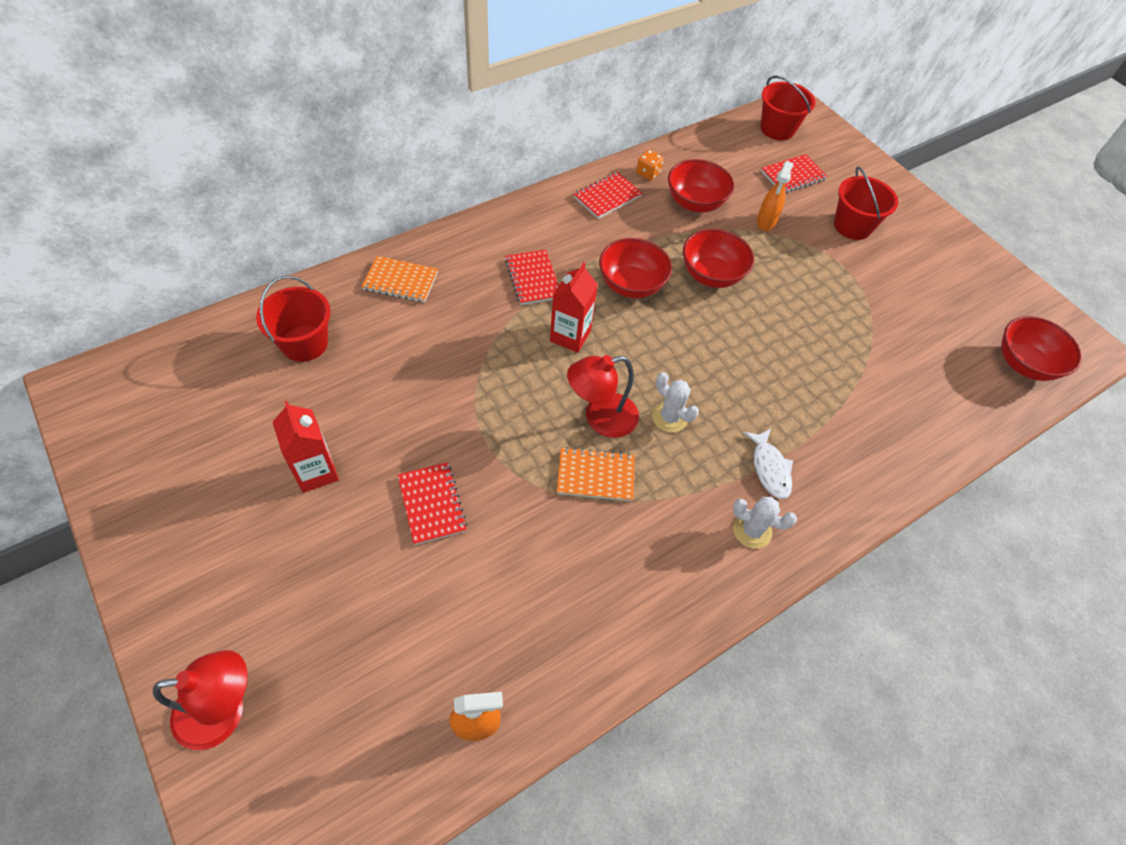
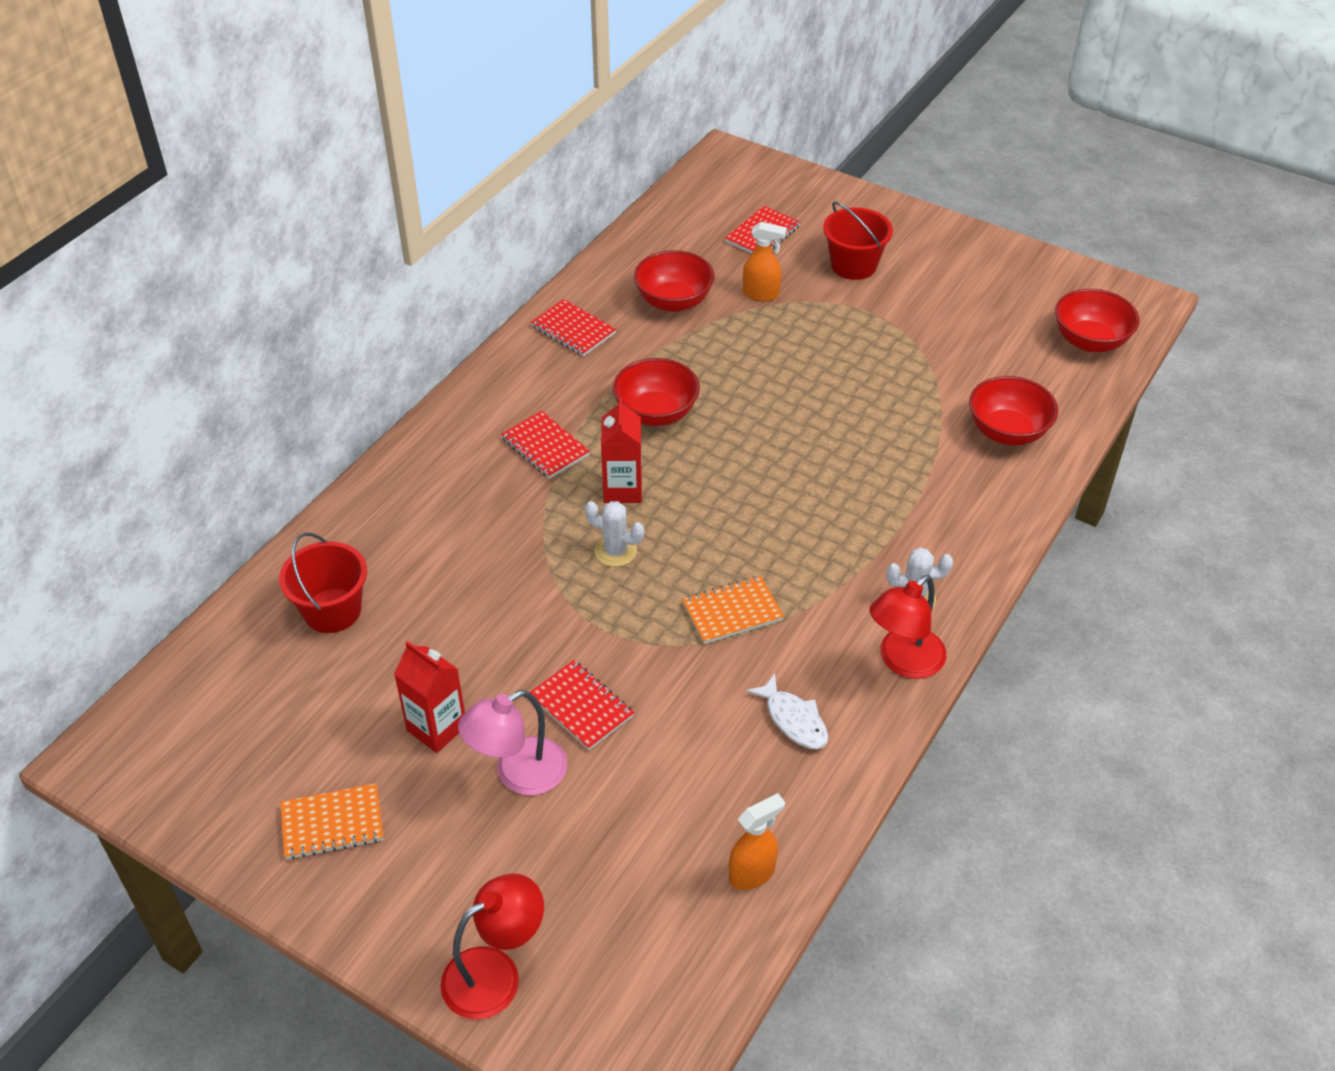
camera: 20 degrees left, 10 degrees down
orange notebook [361,256,438,303] -> orange notebook moved to [280,783,383,860]
red lamp [567,355,639,438] -> red lamp moved to [869,575,946,679]
red notebook [574,172,643,219] -> red notebook turned 75 degrees counterclockwise [531,299,616,357]
orange dice [636,150,664,181] -> none
white cactus [652,372,699,433] -> white cactus moved to [585,501,644,567]
red bowl [683,229,754,288] -> red bowl moved to [969,376,1058,445]
white fish [743,429,793,499] -> white fish moved to [746,673,828,749]
orange spray bottle [757,161,794,231] -> orange spray bottle turned 75 degrees counterclockwise [743,222,787,301]
red bucket [760,76,815,140] -> none
none -> pink lamp [458,690,567,795]

